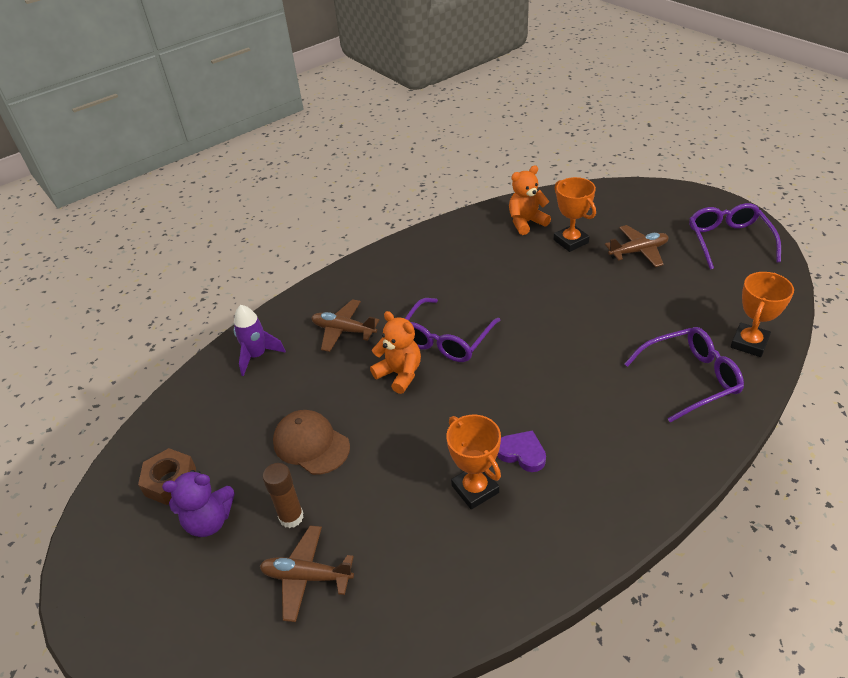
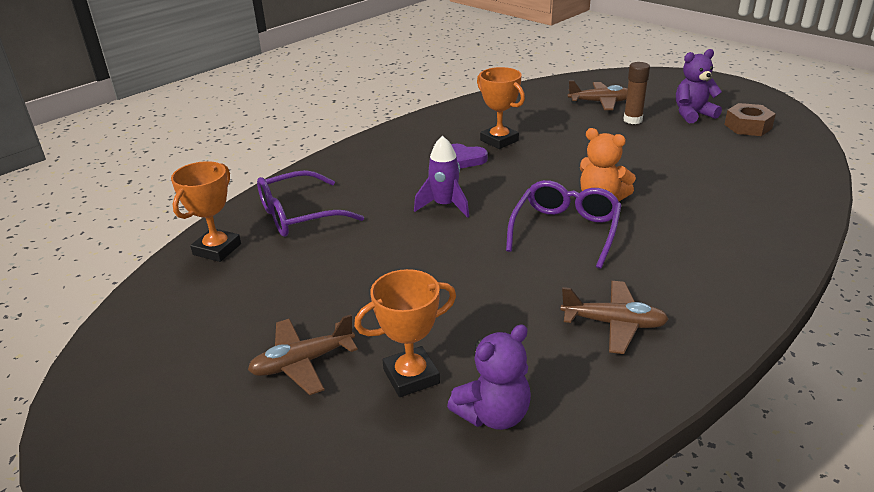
camera: 170 degrees right, 10 degrees down
purple rocket [234,305,286,376] -> purple rocket moved to [414,136,469,218]
brown cap [273,410,350,475] -> none
brown plane [311,299,379,352] -> brown plane moved to [561,281,669,354]
orange teddy bear [509,165,551,235] -> purple teddy bear [447,325,531,430]
orange trophy [553,177,596,252] -> orange trophy turned 75 degrees counterclockwise [354,269,456,397]
purple glasses [689,203,781,270] -> none

